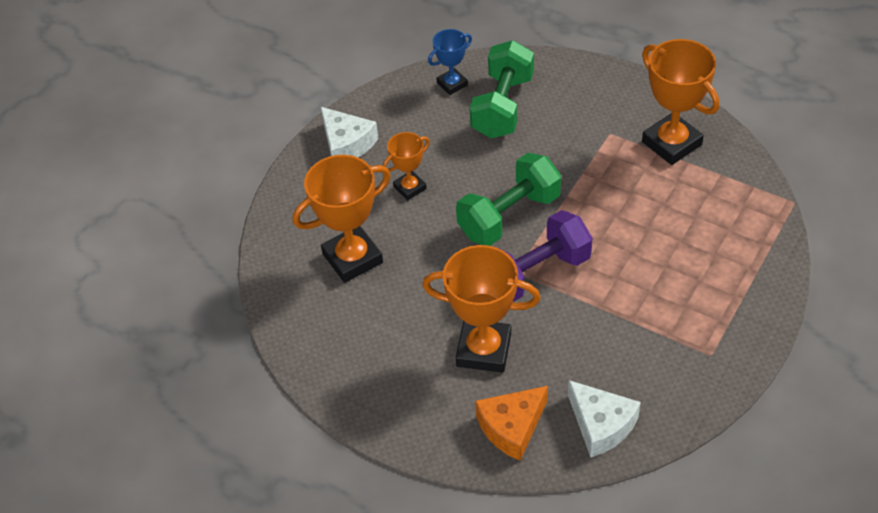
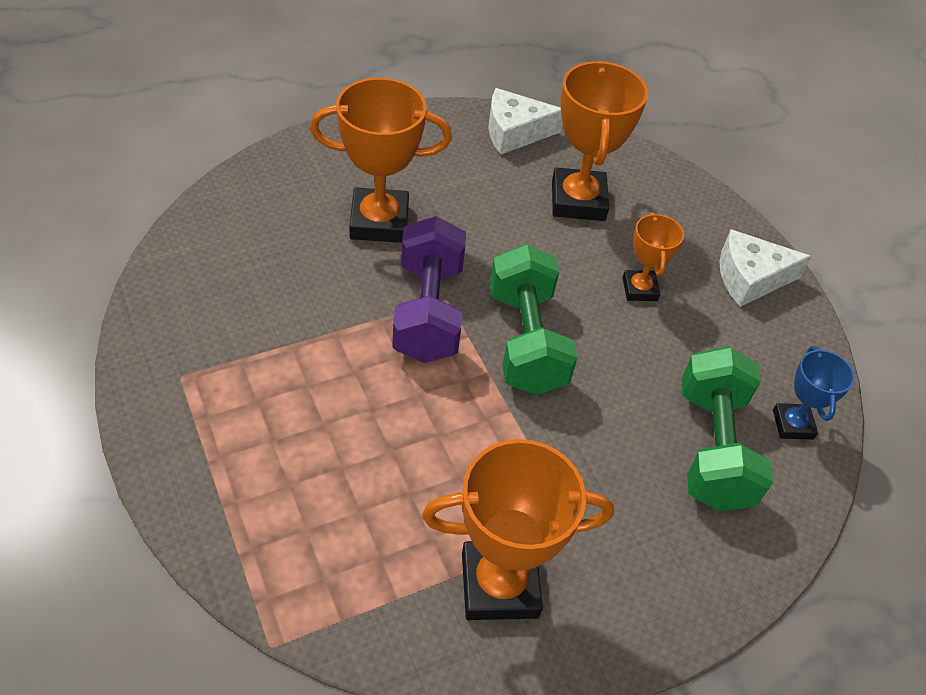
camera: 115 degrees right, 0 degrees up
orange trophy [422,245,541,373] -> orange trophy turned 45 degrees clockwise [310,78,452,243]
green dumbbell [469,40,534,138] -> green dumbbell turned 45 degrees clockwise [681,346,773,511]
orange cheese [475,386,548,461] -> none
white cheese [568,380,640,458] -> white cheese moved to [488,88,562,154]

